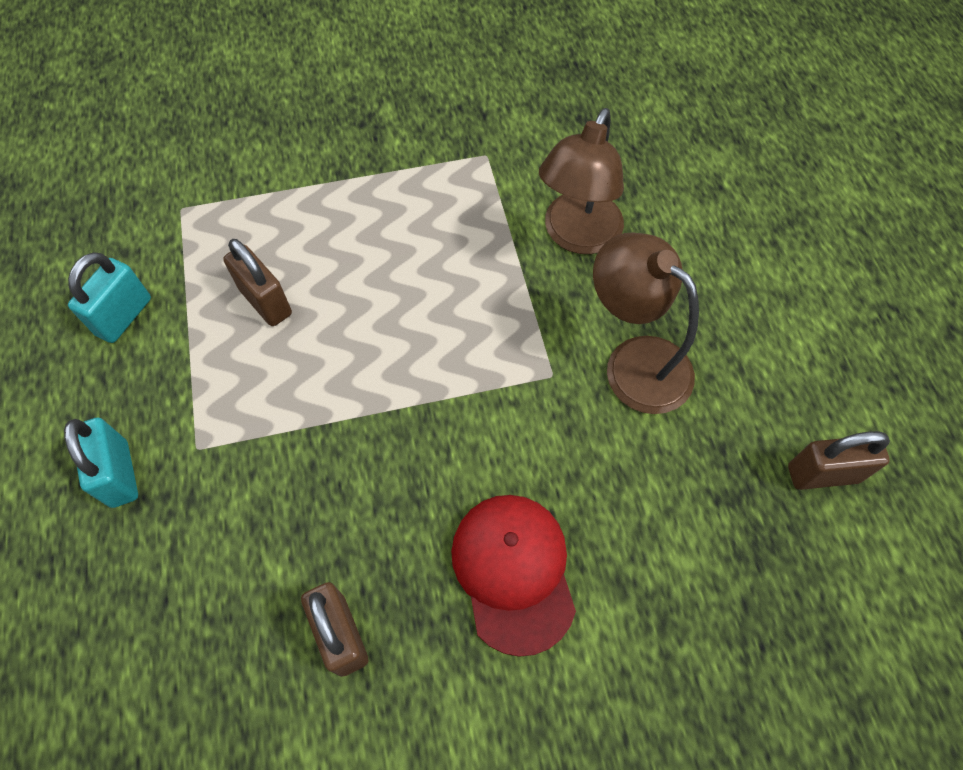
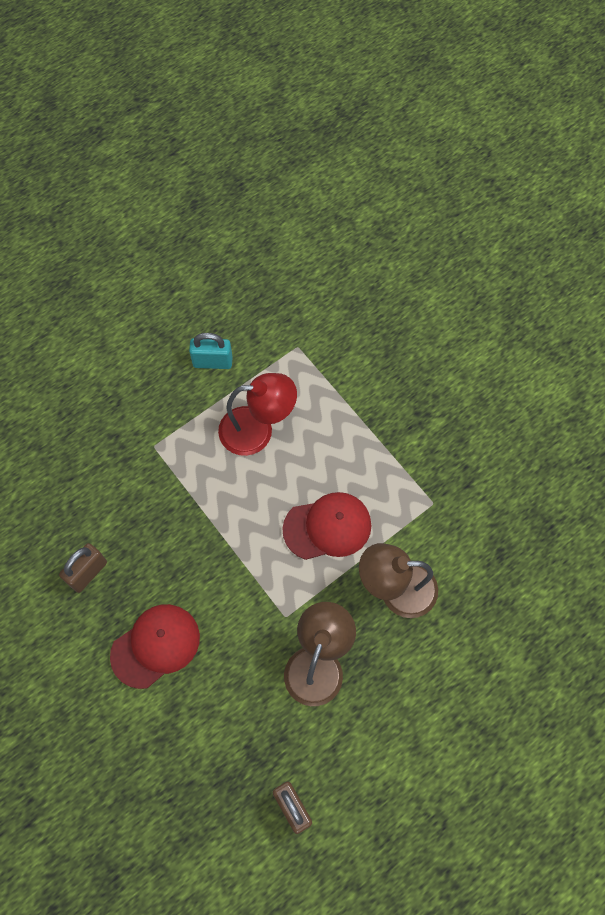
camera: 65 degrees right, 5 degrees up
turquoise padlock [64,418,138,508] -> none
brown padlock [223,239,292,326] -> red lamp [218,373,297,456]
none -> red cap [282,492,371,560]

